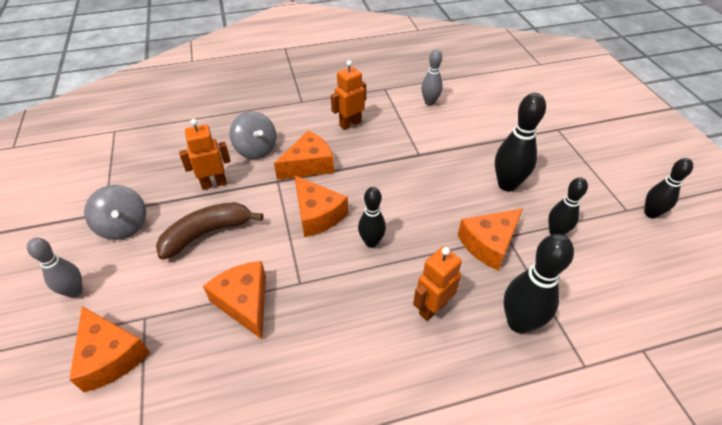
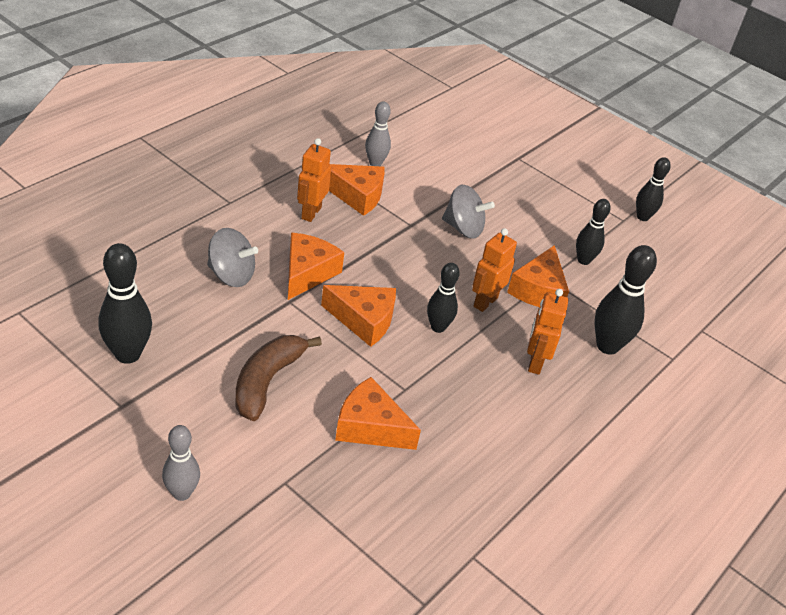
camera: 40 degrees left, 5 degrees down
orange cheese [69,306,150,392] -> orange cheese moved to [329,164,385,216]
grey spinning top [84,185,146,240] -> grey spinning top moved to [442,185,495,239]
orange robot [179,119,231,190] -> orange robot moved to [472,228,517,312]
black bowling pin [495,93,546,192] -> black bowling pin moved to [98,243,152,364]

